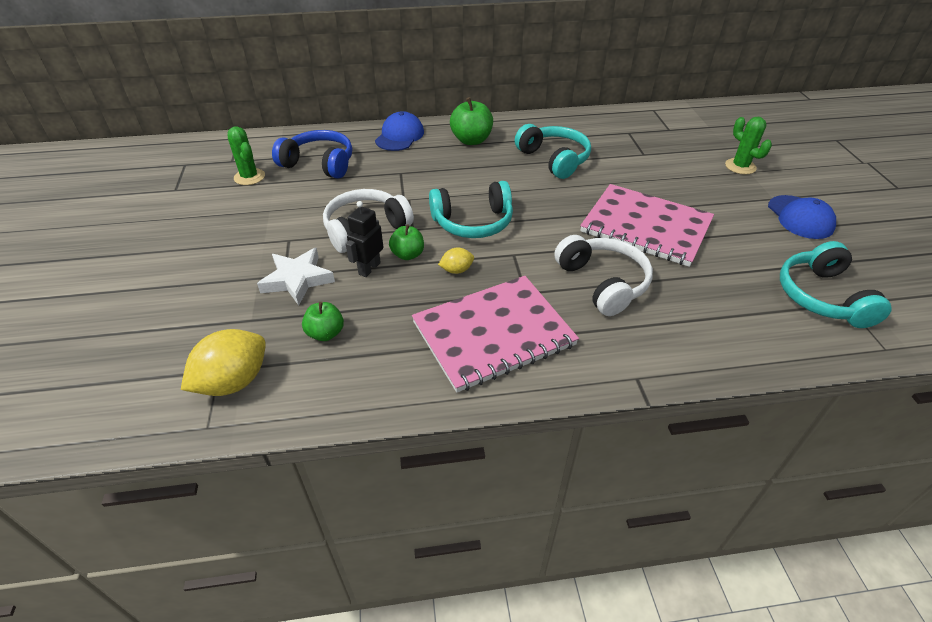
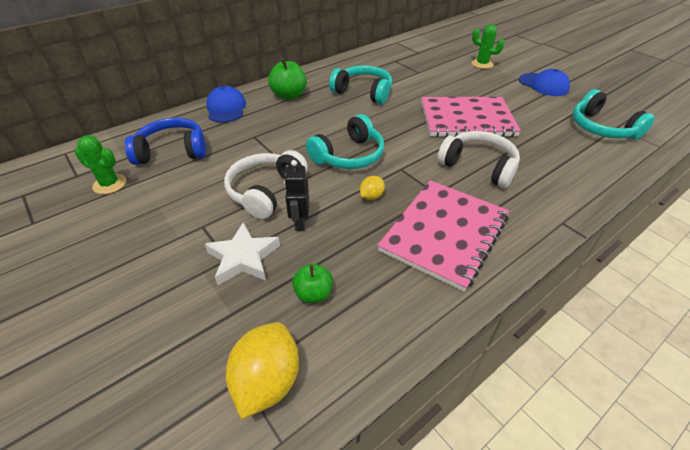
camera: 30 degrees left, 0 degrees up
green apple [389,225,424,260] -> none

